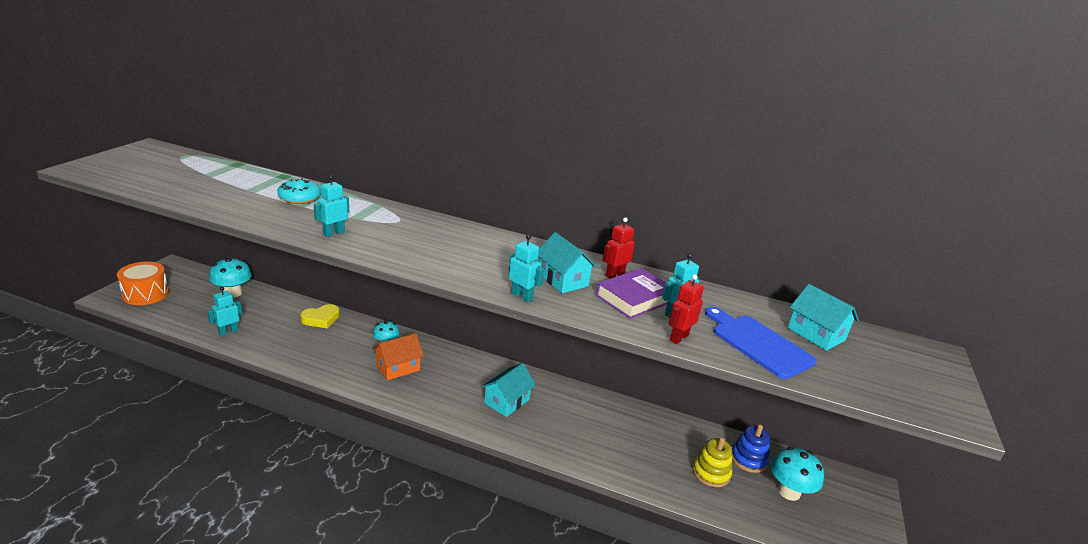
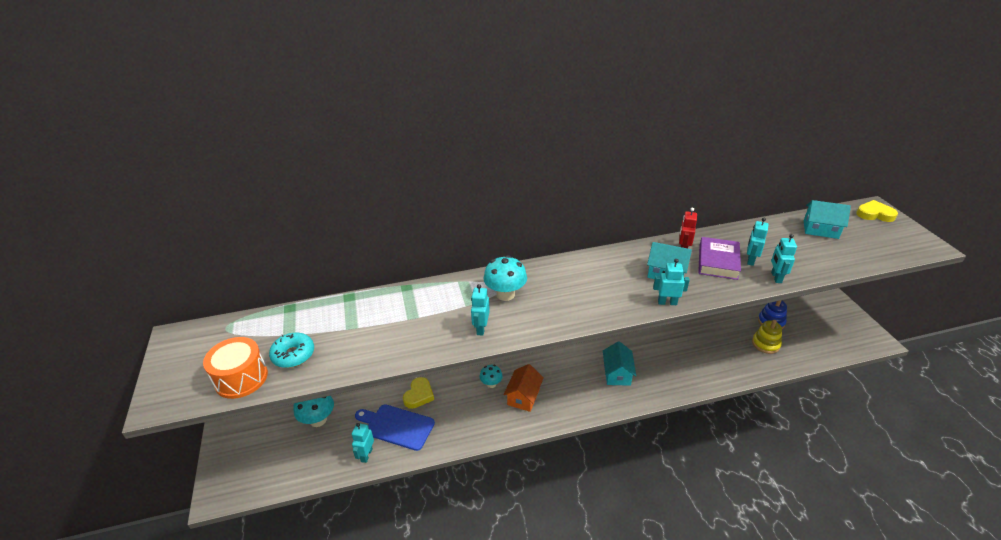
camera: 30 degrees left, 10 degrees up
orange drum [117,262,169,305] -> orange drum moved to [203,337,268,399]
turquoise donut [277,178,321,204] -> turquoise donut moved to [269,333,314,368]
red robot [669,274,704,344] -> turquoise robot [771,234,797,283]
blue cutting board [705,307,816,379] -> blue cutting board moved to [355,404,435,451]
turquoise mushroom [771,447,824,501] -> turquoise mushroom moved to [484,255,527,301]
none -> yellow heart [856,200,898,222]

